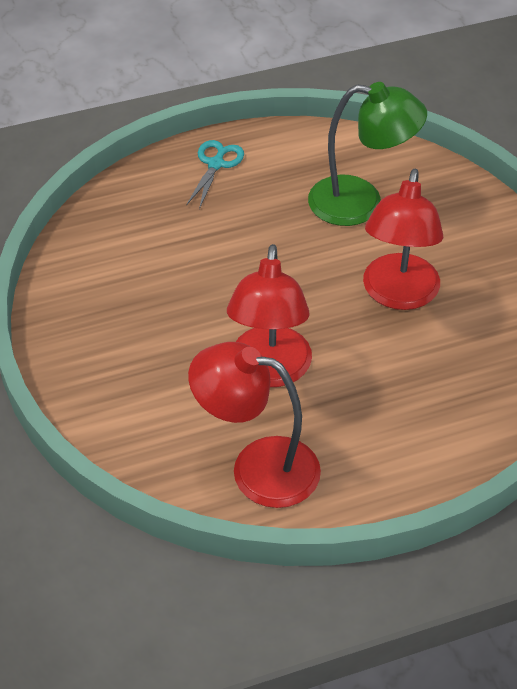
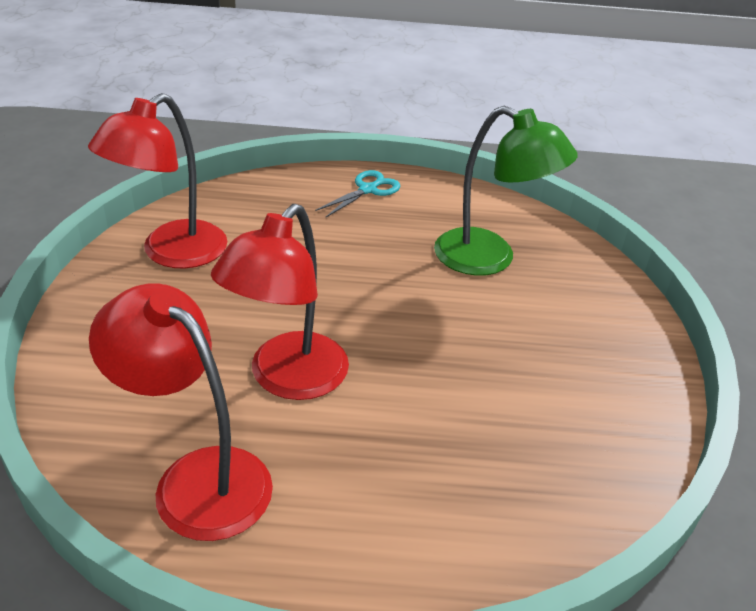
camera: 20 degrees right, 10 degrees down
red lamp [363,169,443,310] -> red lamp moved to [88,93,227,269]

